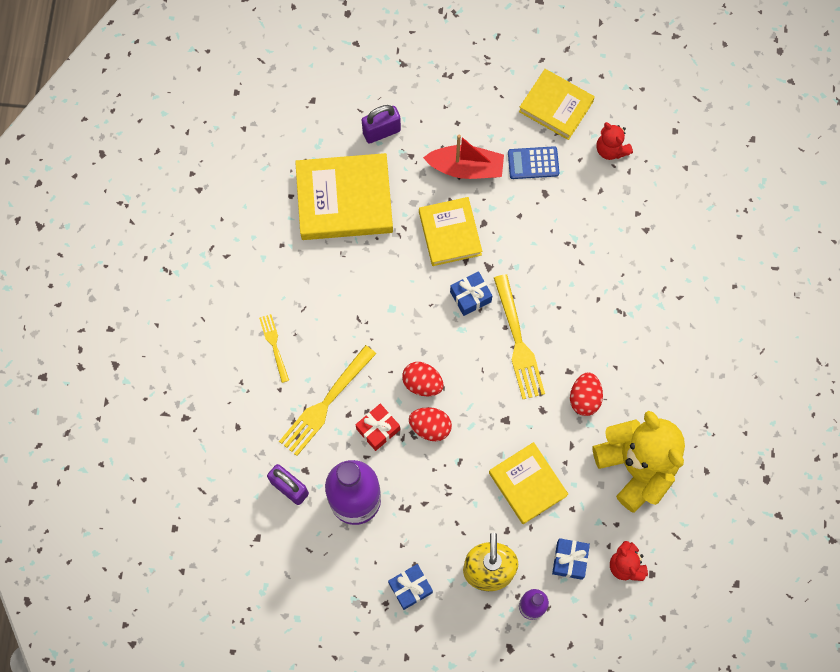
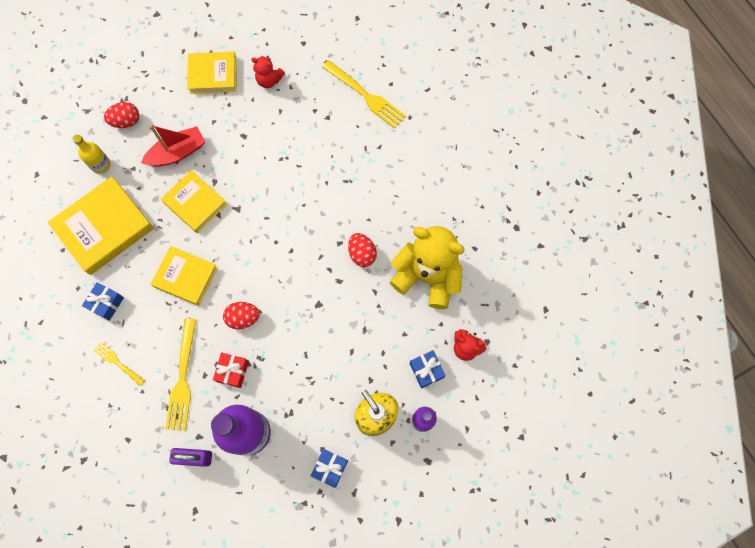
camera: 35 degrees left, 0 degrees up
purple padlock [362,105,401,144] -> yellow bottle [73,134,111,174]
red egg [409,407,452,441] -> red egg moved to [104,102,139,128]
blue gift [450,271,492,316] -> blue gift moved to [82,282,124,321]
yellow book [489,442,568,524] -> yellow book moved to [151,246,218,306]
yellow fork [494,274,545,399] -> yellow fork moved to [322,60,406,129]
blue calculator [508,146,559,179] -> none

